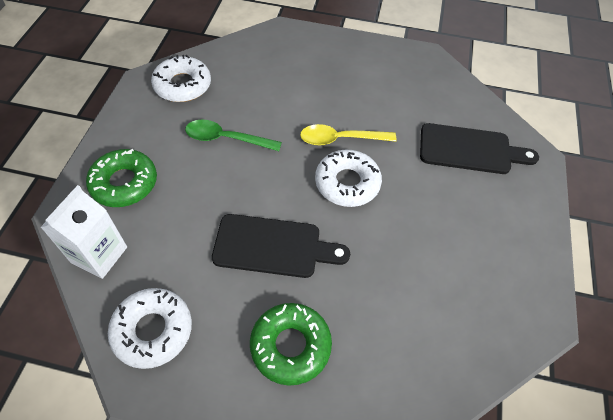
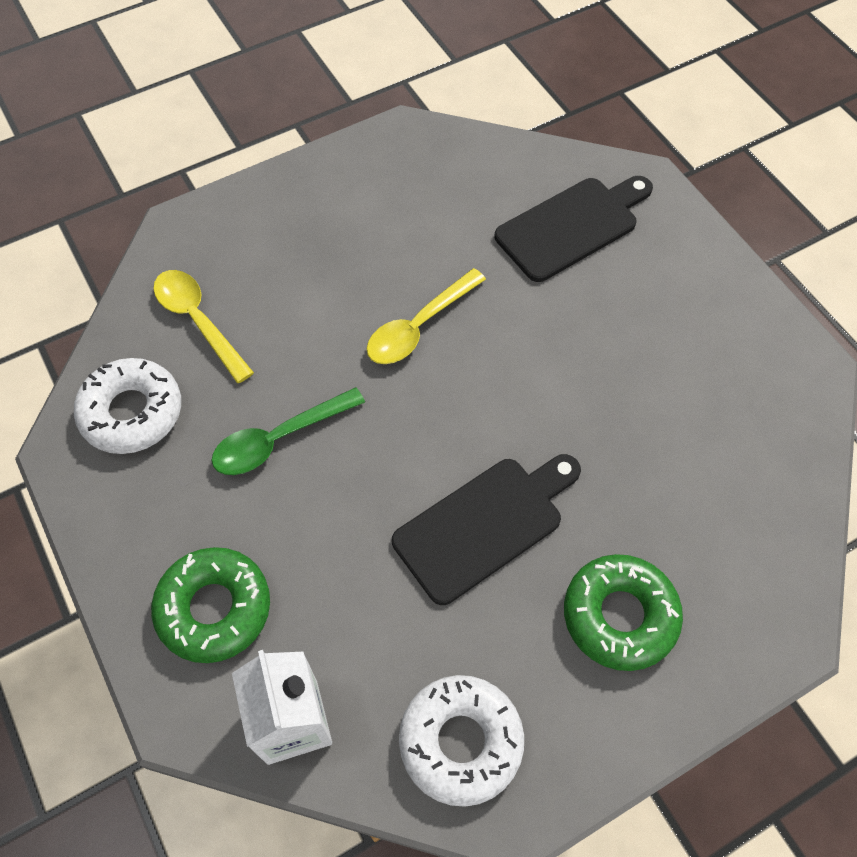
camera: 40 degrees left, 5 degrees up
white donut [315,150,382,207] -> none
none -> yellow spoon [153,270,254,383]

